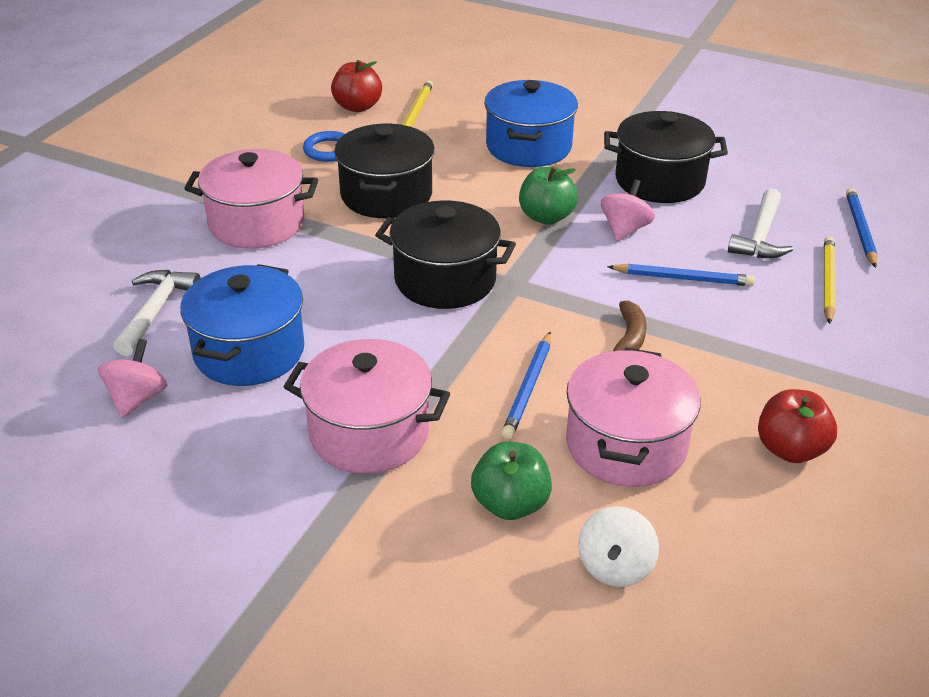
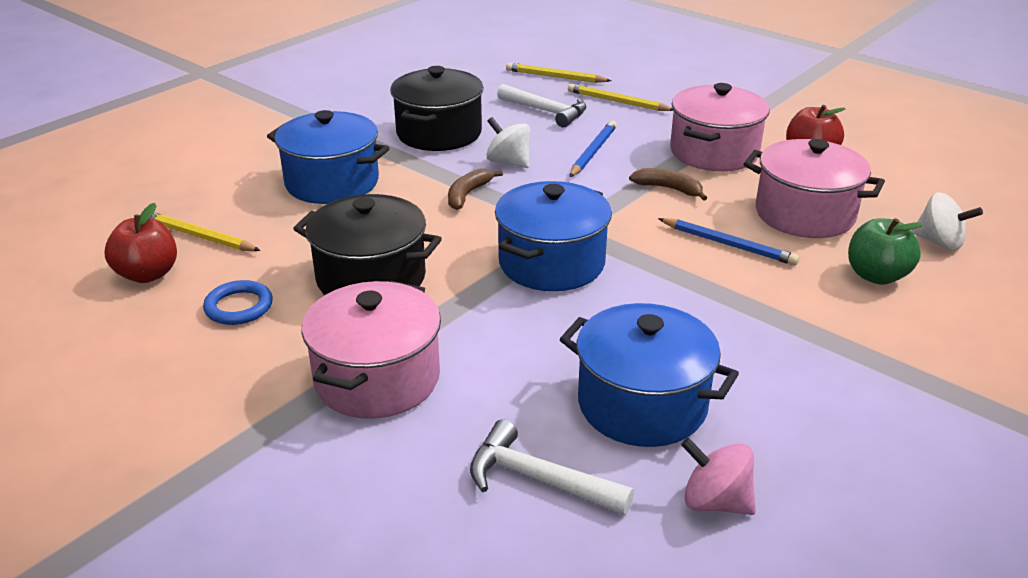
camera: 75 degrees left, 5 degrees down
pink pot [284,339,450,474] -> pink pot moved to [670,83,770,171]
black pot [375,200,516,309] -> blue pot [495,181,612,291]
green apple [519,166,578,225] -> brown banana [448,169,503,210]
pink spinning top [601,179,655,241] -> white spinning top [486,117,530,168]
blue pencil [846,188,877,268] -> yellow pencil [506,63,611,83]

